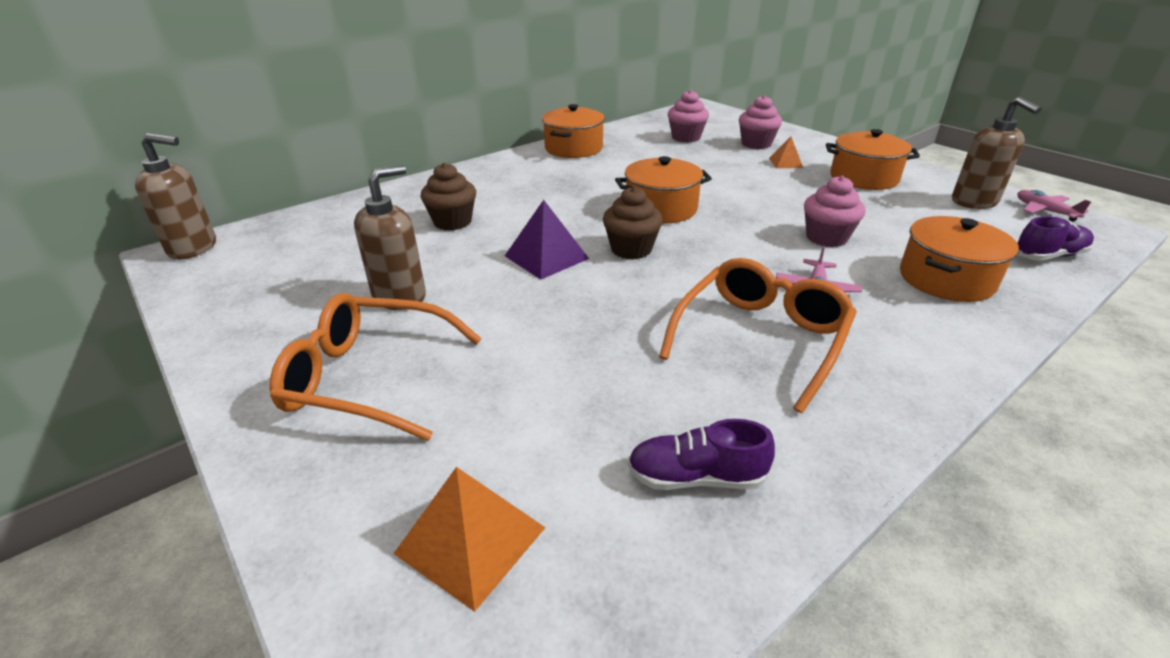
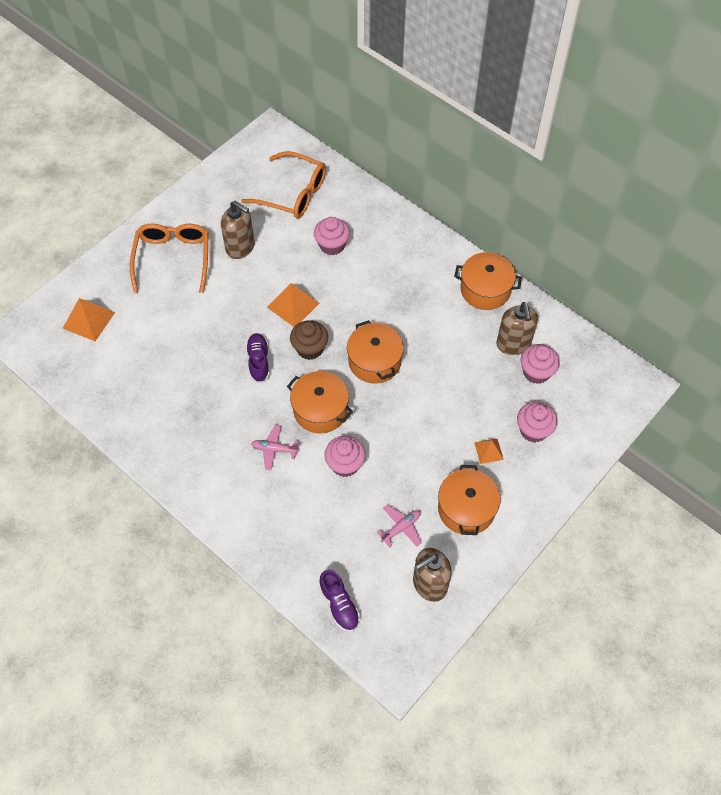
camera: 80 degrees right, 25 degrees up
brown soap dispenser [135,133,216,260] -> brown soap dispenser moved to [496,302,538,355]
brown cupcake [421,163,476,231] -> pink cupcake [314,217,350,255]
purple pyramid [505,200,589,280] -> orange pyramid [267,283,320,327]
purple shoe [628,419,775,490] -> purple shoe moved to [246,333,270,383]
orange glasses [659,258,857,413] -> orange glasses moved to [241,151,326,218]
orange pot [900,216,1019,302] -> orange pot moved to [287,371,353,433]
pink plane [1017,190,1091,222] -> pink plane moved to [377,505,422,547]

